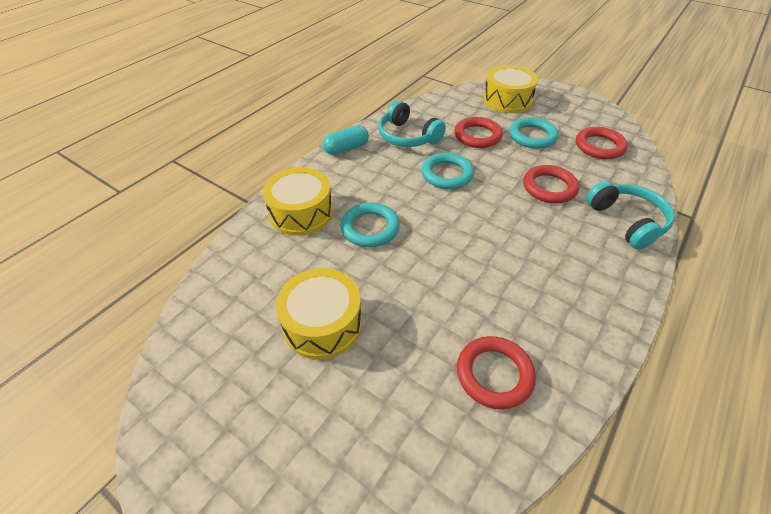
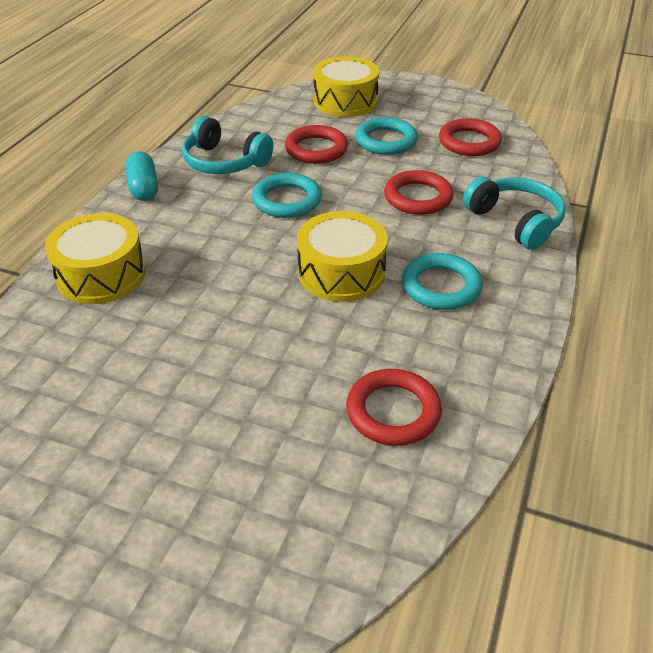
camera: 15 degrees left, 5 degrees down
yellow drum [276,268,362,359] -> yellow drum moved to [297,211,388,302]
turquoise capsule [323,125,369,155] -> turquoise capsule turned 60 degrees counterclockwise [126,152,158,201]
turquoise ring [341,203,400,247] -> turquoise ring moved to [402,253,483,310]

